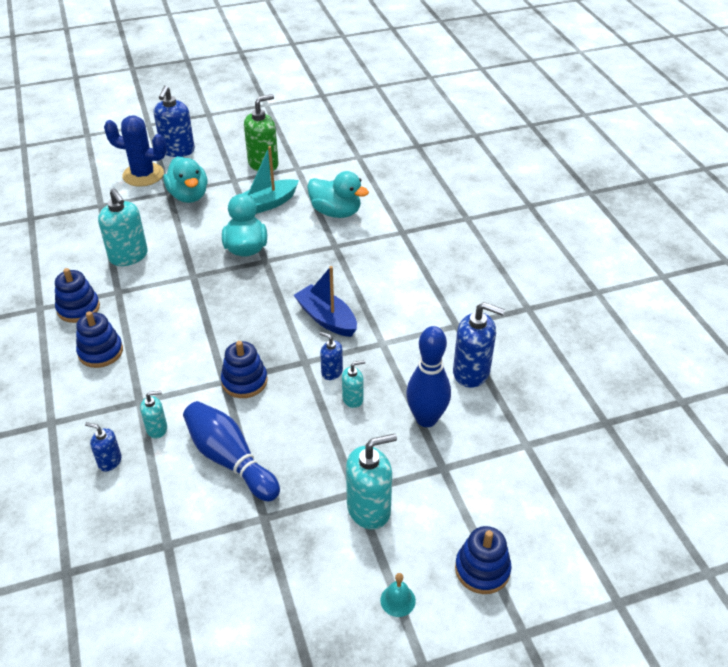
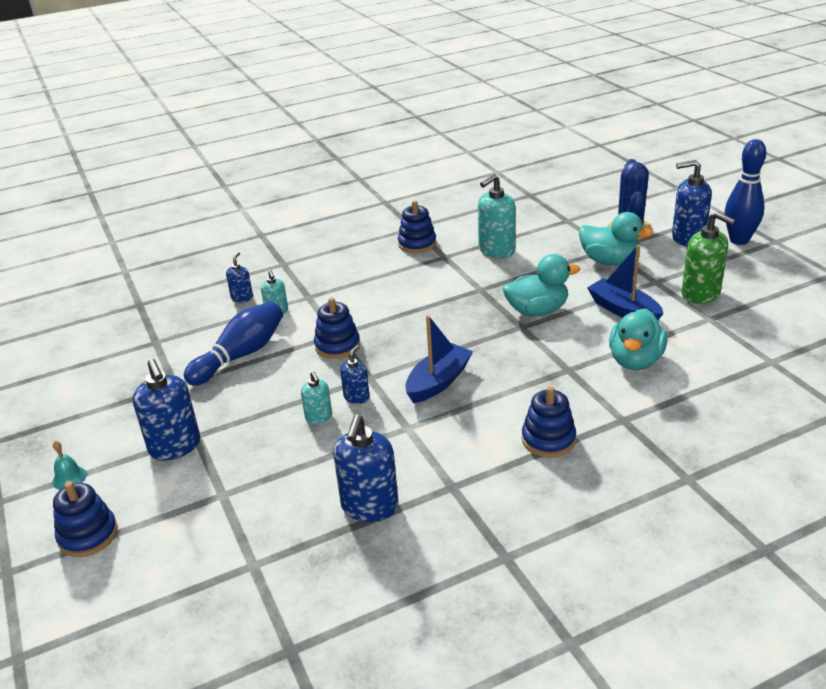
camera: 85 degrees right, 10 degrees down
blue stacking toy [76,311,123,368] -> blue stacking toy moved to [522,386,576,457]
turquoise duck [163,156,208,203] -> turquoise duck turned 120 degrees counterclockwise [579,212,653,265]
turquoise boat [242,146,299,214] -> blue boat [587,245,664,320]
turquoise soap dispenser [346,434,397,530] -> blue soap dispenser [133,359,200,460]
blue bowling pin [406,326,451,427] -> blue bowling pin moved to [725,139,766,245]

